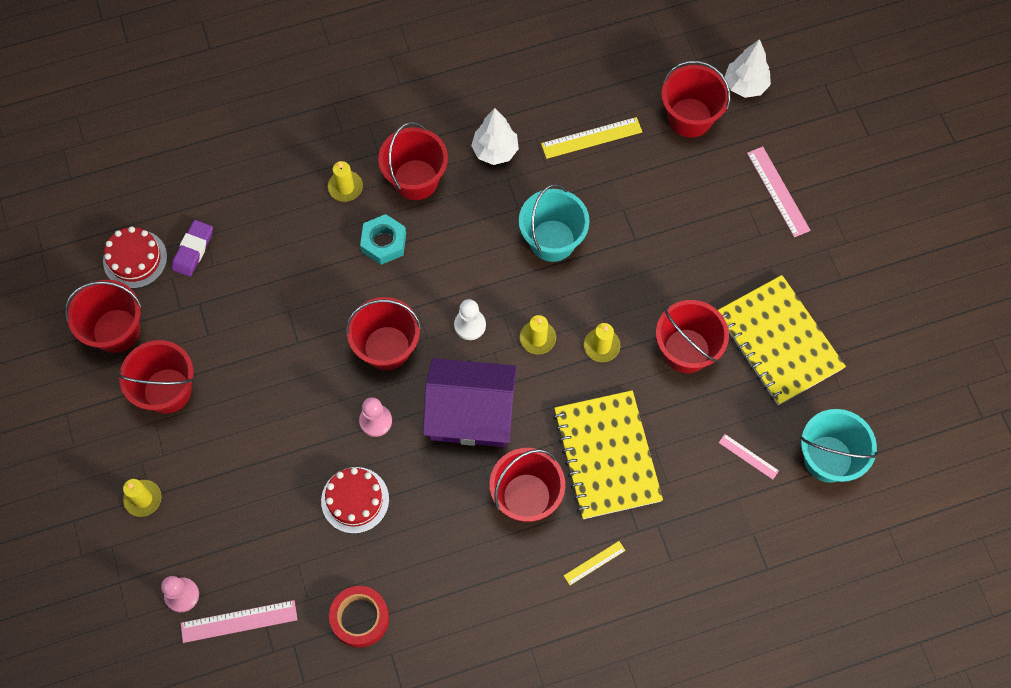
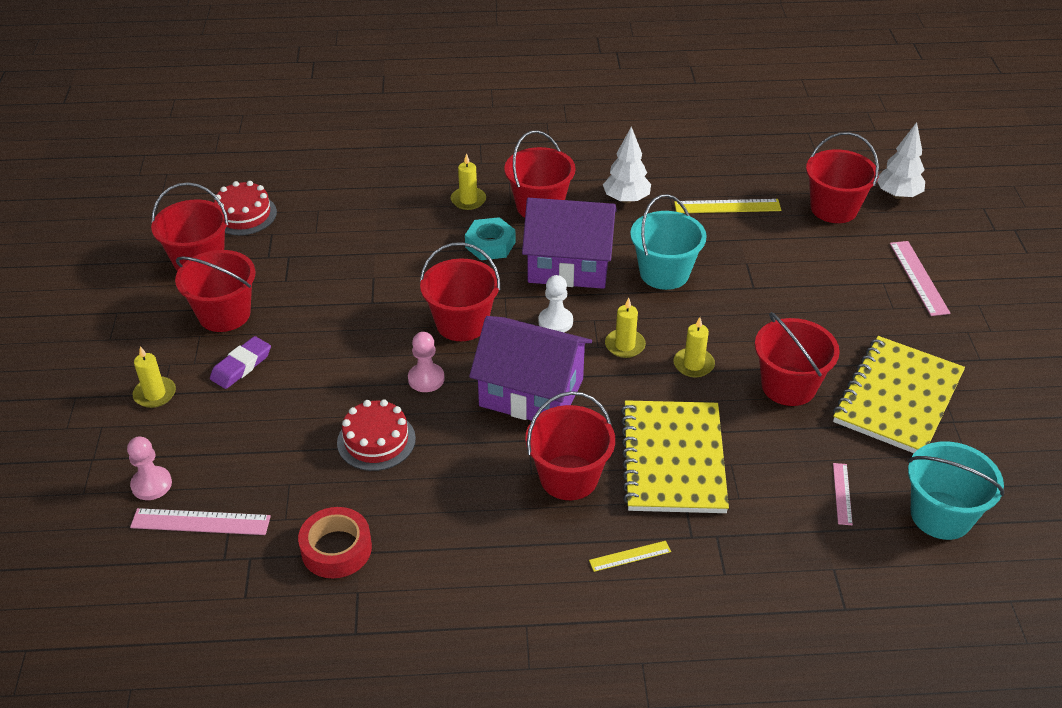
camera: 15 degrees right, 25 degrees down
purple eraser [172,220,213,277] -> purple eraser moved to [210,336,271,389]
yellow notebook [718,275,846,405] -> yellow notebook turned 45 degrees clockwise [833,336,965,453]
pink ruler [718,434,779,480] -> pink ruler turned 45 degrees clockwise [833,463,853,525]
none -> purple house [522,198,617,289]

